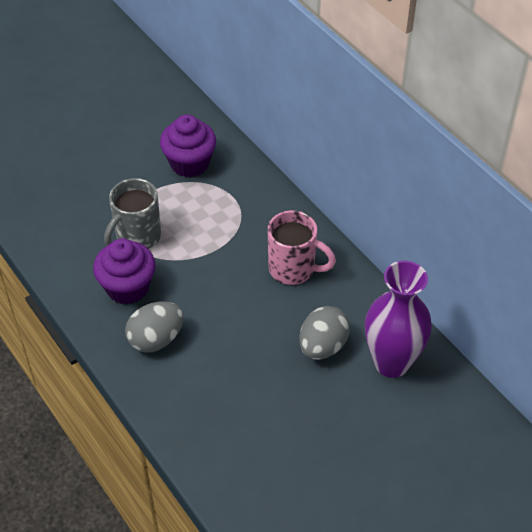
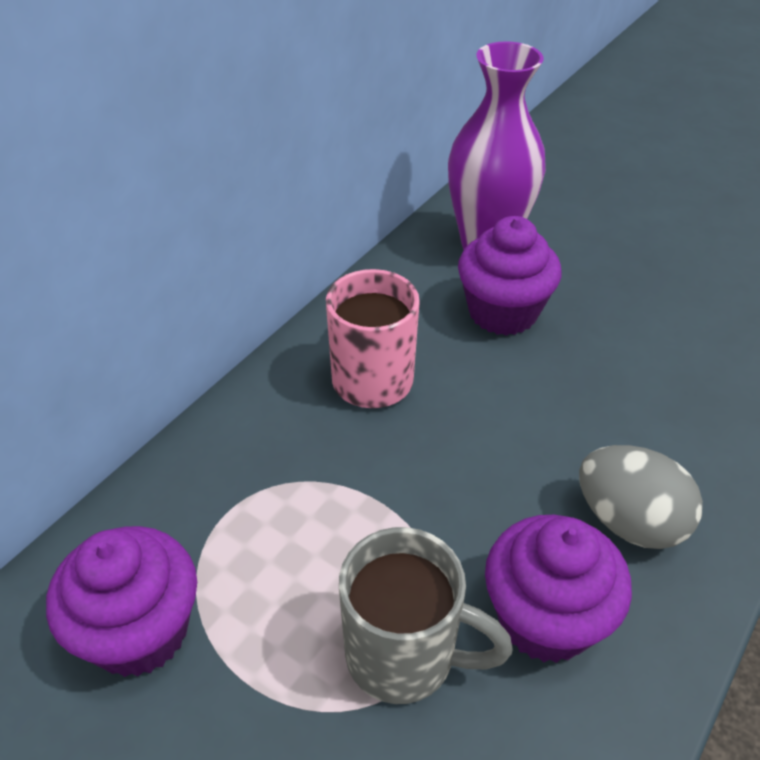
camera: 110 degrees left, 5 degrees down
grey egg [299,306,350,360] -> purple cupcake [458,216,561,336]

